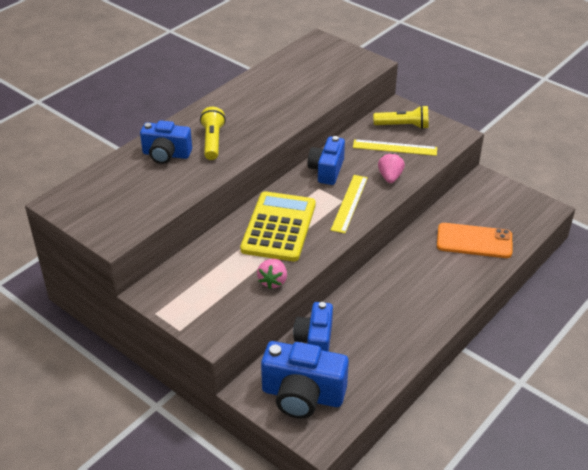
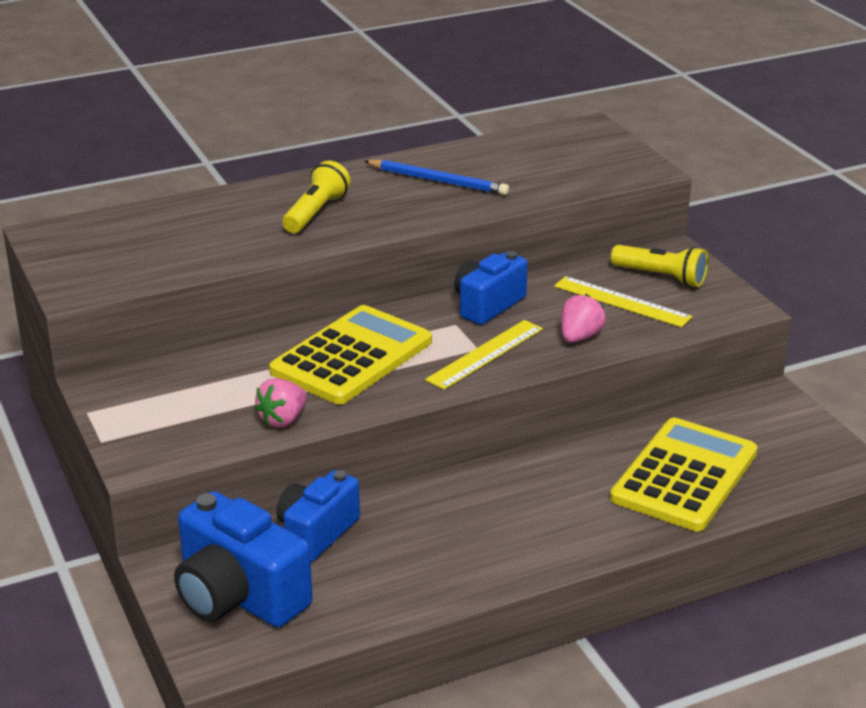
camera: 25 degrees right, 10 degrees down
blue camera [140,120,192,164] -> none
orange phone [437,223,512,258] -> yellow calculator [610,418,757,531]
none -> blue pencil [364,160,509,195]

